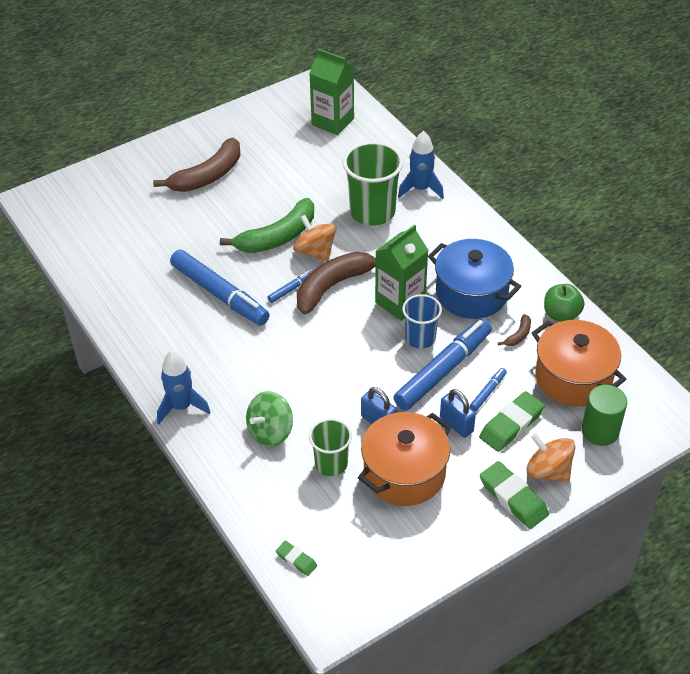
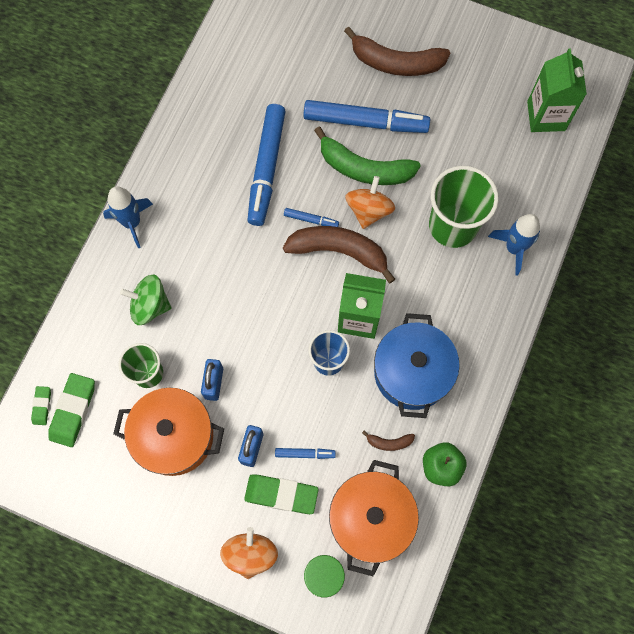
camera: 55 degrees right, 25 degrees up
blue marker [393,319,492,411] -> blue marker moved to [303,100,430,133]
green eraser [480,461,549,529] -> green eraser moved to [48,373,95,447]

